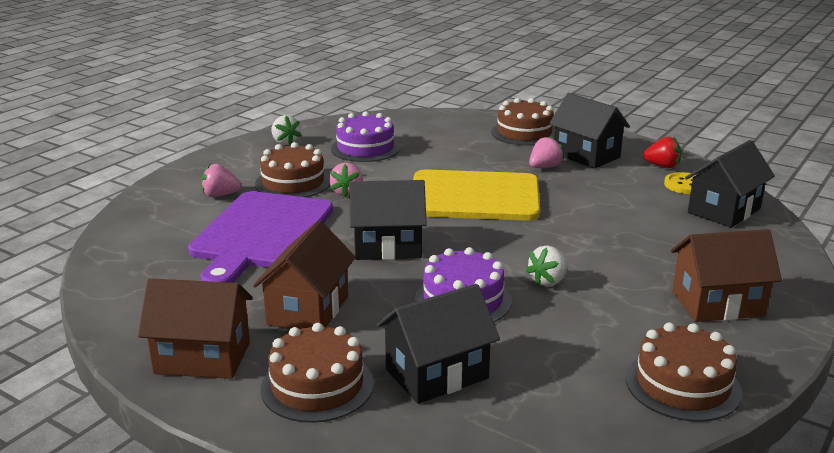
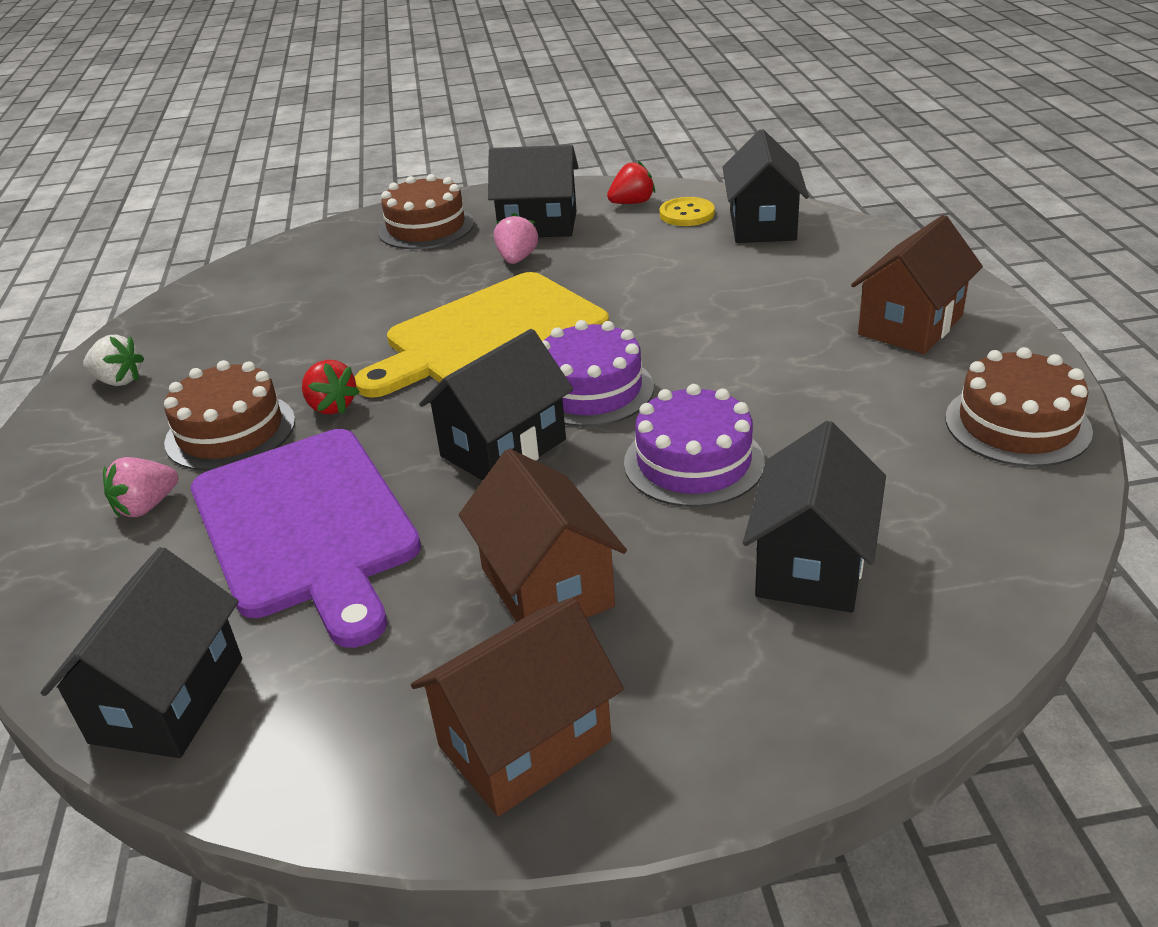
camera: 40 degrees left, 10 degrees up
brown cake [260,323,374,423] -> none
pink strawberry [329,163,363,197] -> red strawberry [302,360,359,414]
purple cake [331,111,400,162] -> purple cake moved to [542,320,654,427]
white strawberry [526,245,568,286] -> none
none -> black house [41,547,242,758]

